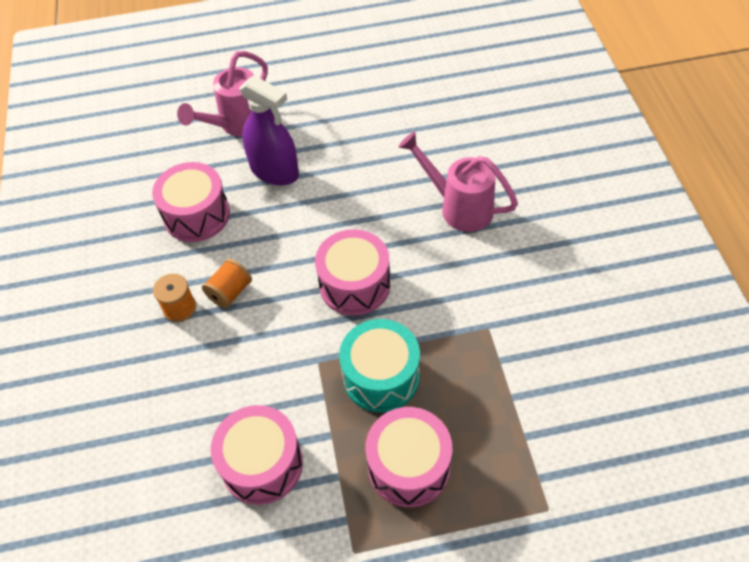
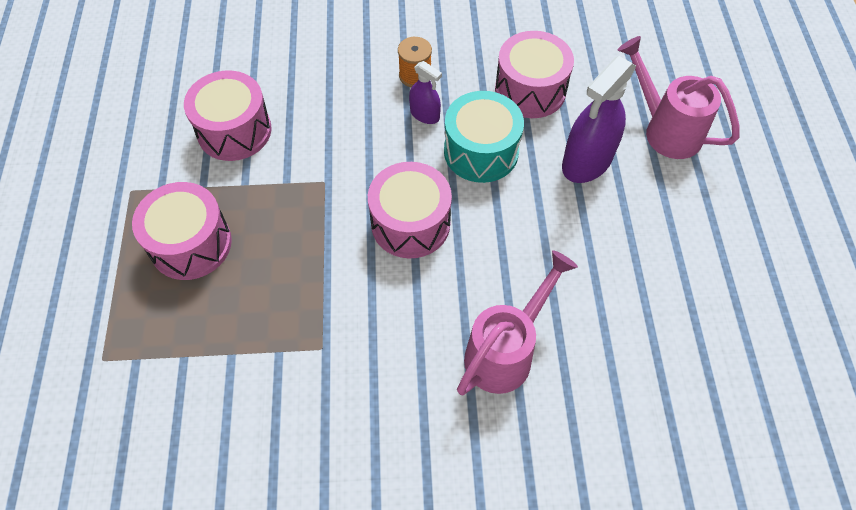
camera: 95 degrees right, 5 degrees up
orange spool [202,259,252,309] -> purple spray bottle [409,61,442,124]
turquoise drum [339,319,420,412] -> turquoise drum moved to [444,91,524,183]

